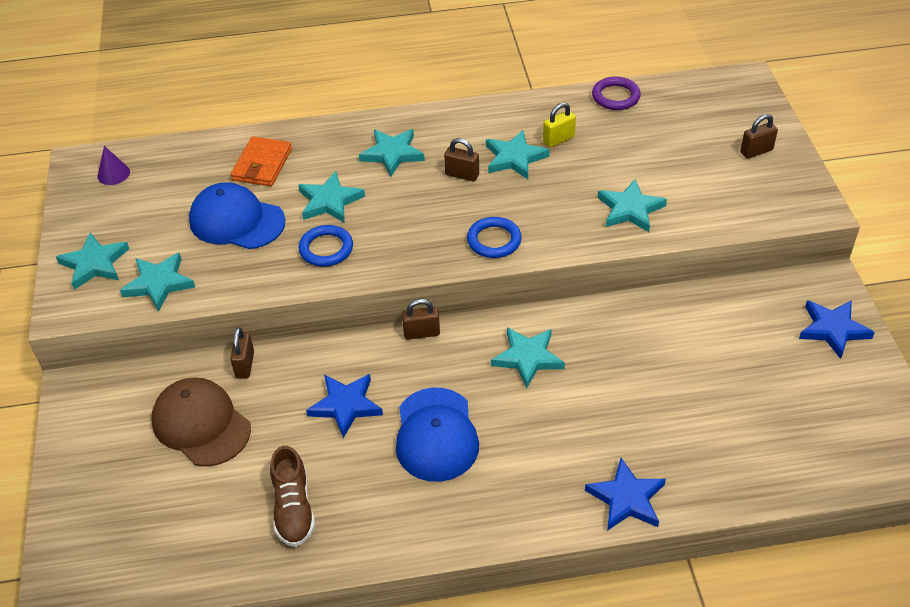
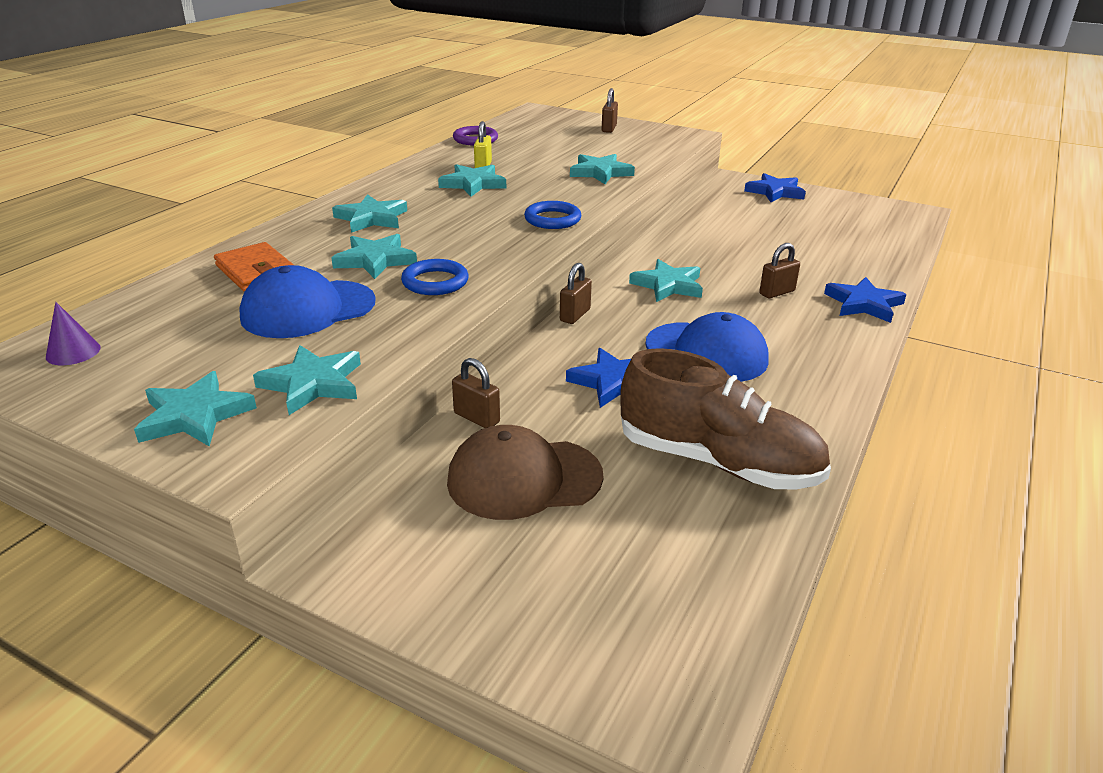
camera: 55 degrees left, 15 degrees down
brown shoe [270,446,315,547] -> brown shoe [620,348,831,489], size x1.66
brown padlock [444,138,479,181] -> brown padlock moved to [759,243,800,298]

